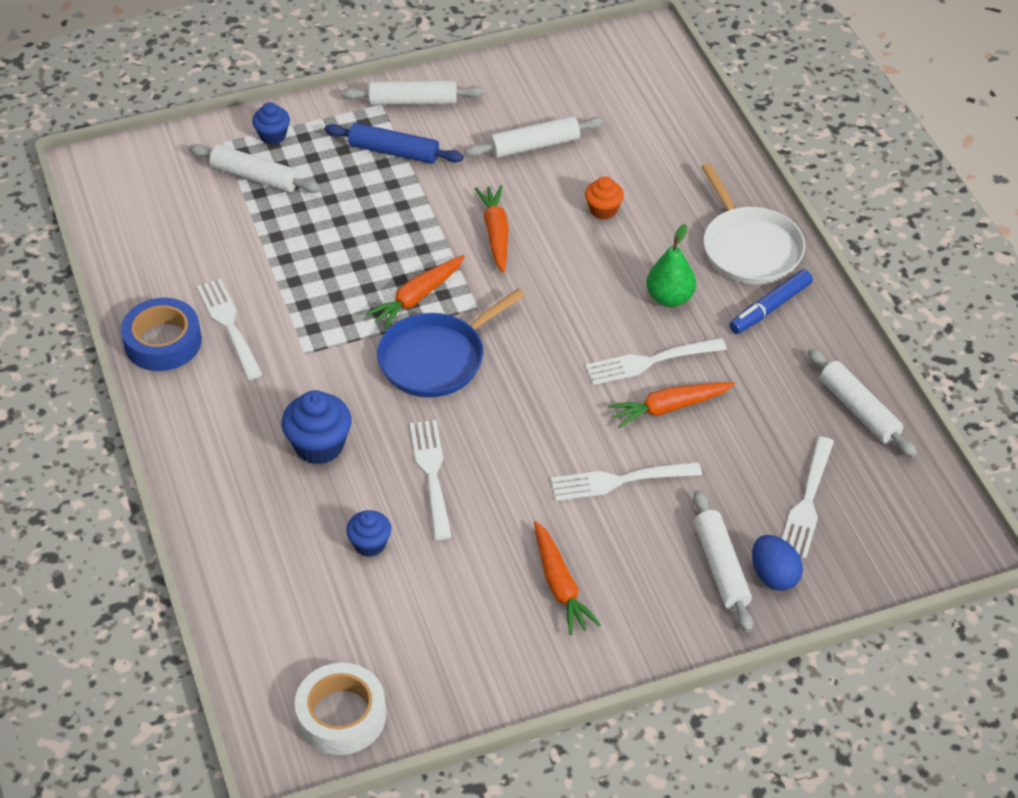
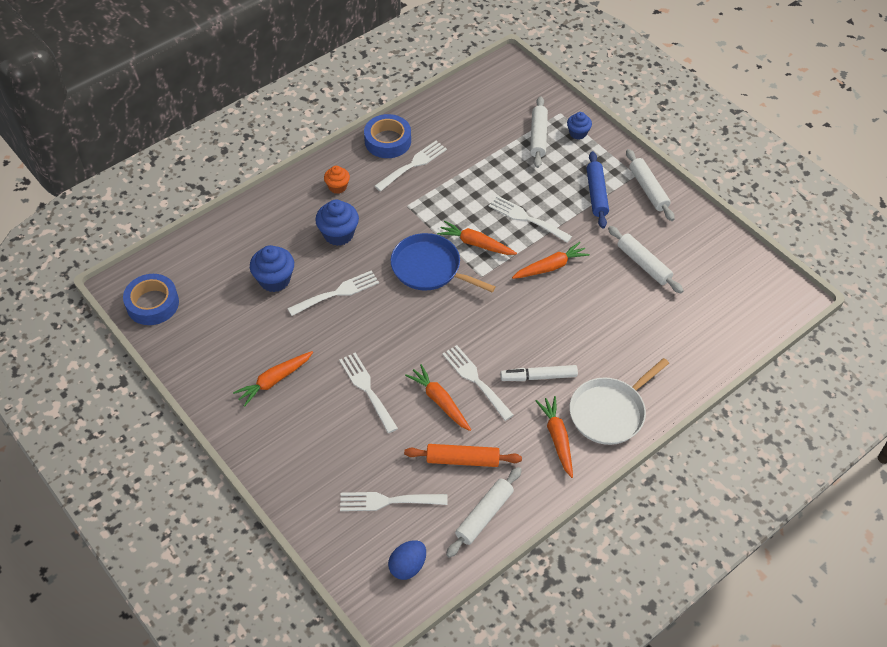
camera: 70 degrees right, 5 degrees up
white tape [295,663,386,755] -> blue tape [123,274,179,325]
blue cupcake [346,510,391,557] -> blue cupcake [250,245,294,292], size x1.61
orange cupcake [585,176,624,220] -> orange cupcake moved to [324,166,350,194]
green pear [646,224,696,307] -> white marker [500,365,578,381]
white rolling pin [693,490,753,633] -> none
blue marker [729,269,813,334] -> orange carrot [536,396,573,478]
blue egg [752,535,803,591] -> blue egg moved to [388,540,426,580]
none -> orange rolling pin [404,444,522,467]
none -> white fork [489,195,572,243]

